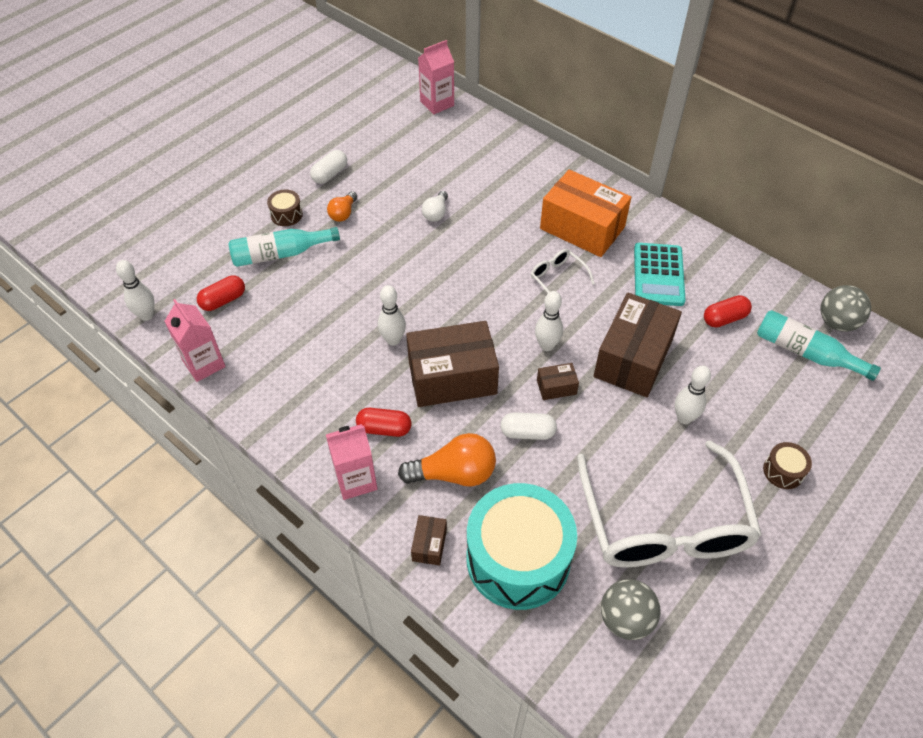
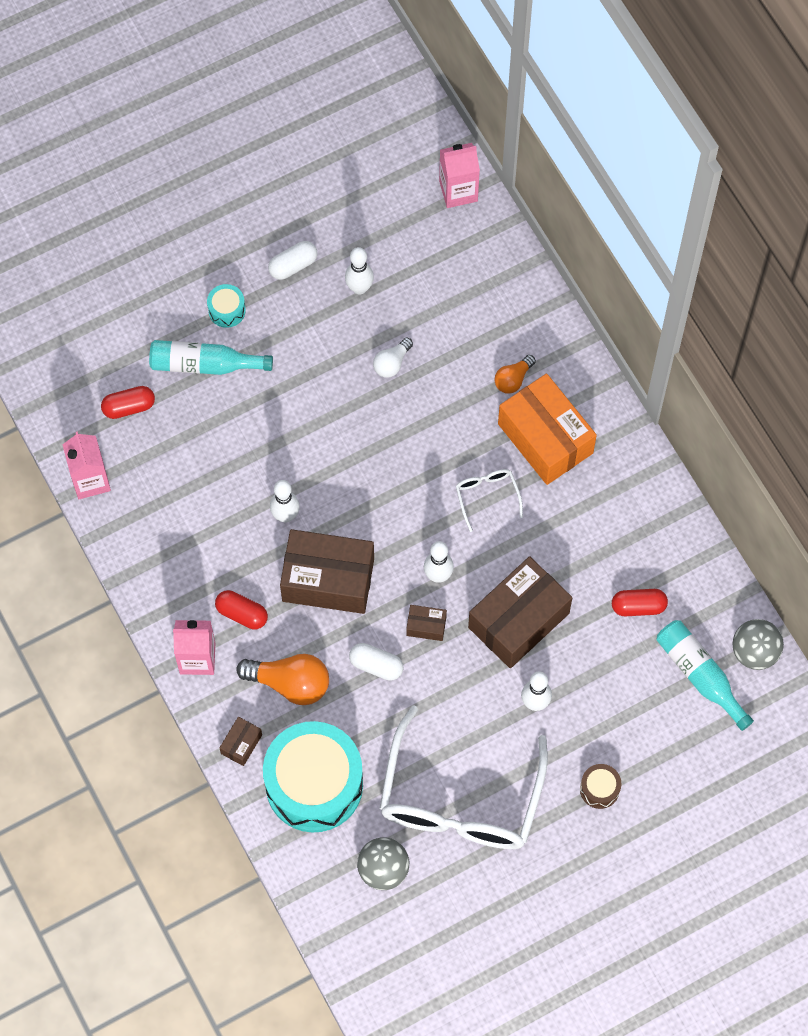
camera: 20 degrees right, 15 degrees up
white bowling pin [116,260,155,321] -> white bowling pin moved to [345,247,374,295]
brown drum [267,190,303,226] -> turquoise drum [207,284,246,328]
orange light bulb [327,191,357,222] -> orange light bulb moved to [494,355,536,394]
turquoise calculator [634,243,686,306] -> none

